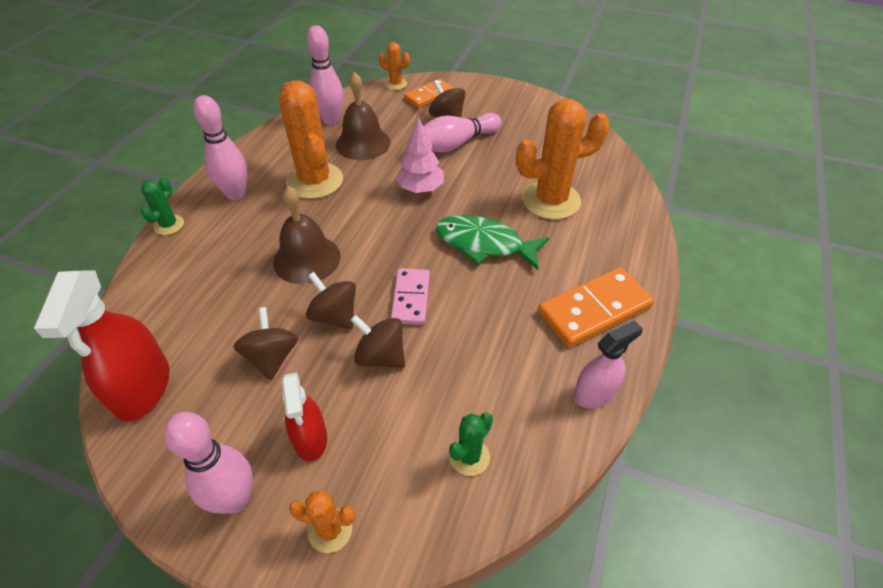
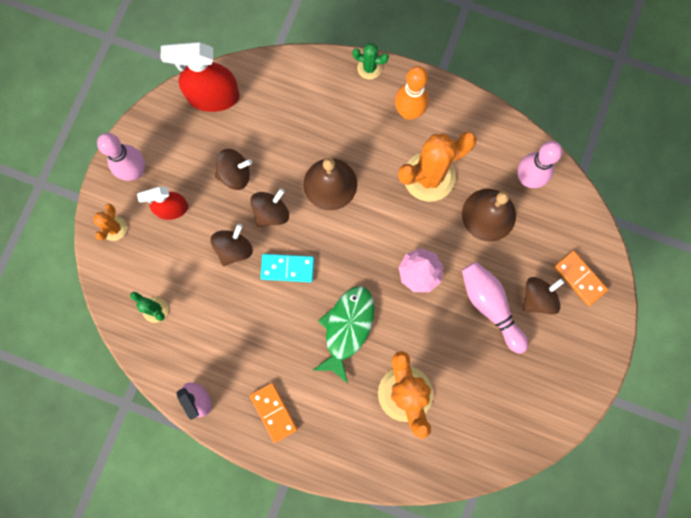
camera: 90 degrees right, 30 degrees up
pink bowling pin [193,95,248,201] -> orange bowling pin [395,66,429,120]
orange cactus [379,42,410,90] -> none
pink domino [391,268,430,325] -> turquoise domino [260,254,314,282]
orange domino [538,267,654,347] -> orange domino [250,383,298,443], size x0.64

